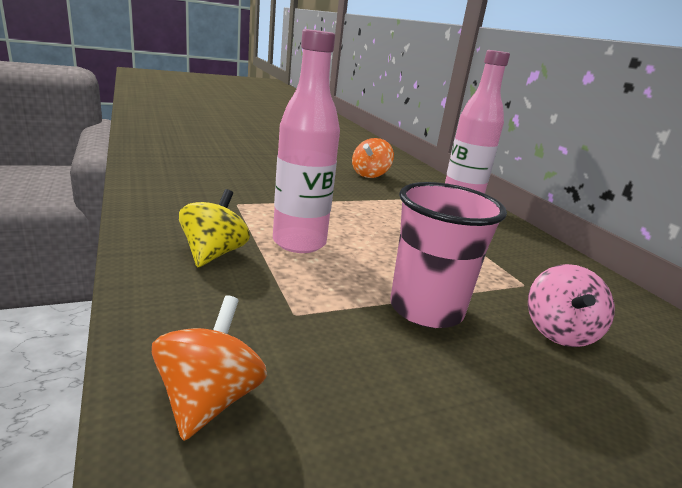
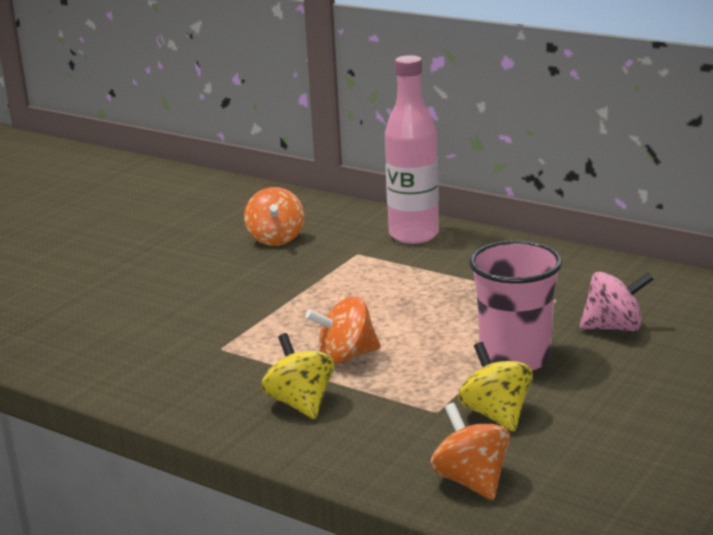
camera: 30 degrees left, 0 degrees up
pink bottle [273,29,340,253] -> orange spinning top [306,296,381,364]
pink spinning top [528,264,615,347] -> pink spinning top turned 75 degrees counterclockwise [579,272,654,331]
none -> yellow spinning top [458,342,533,431]

